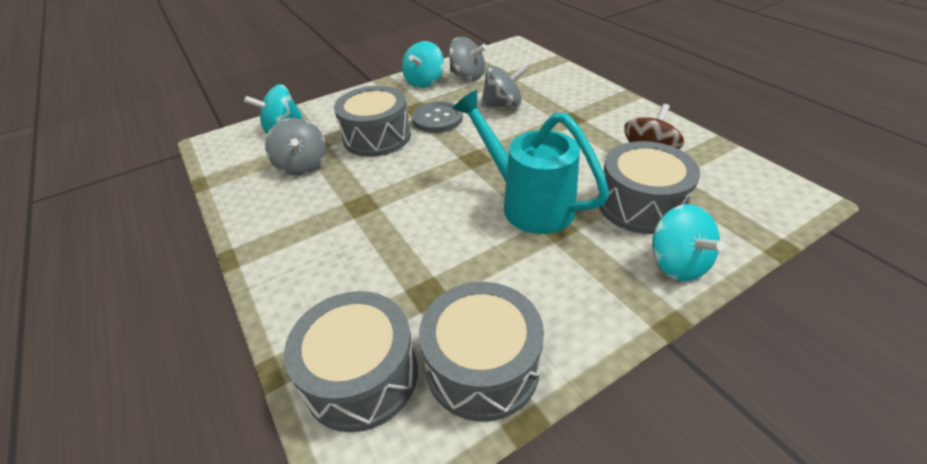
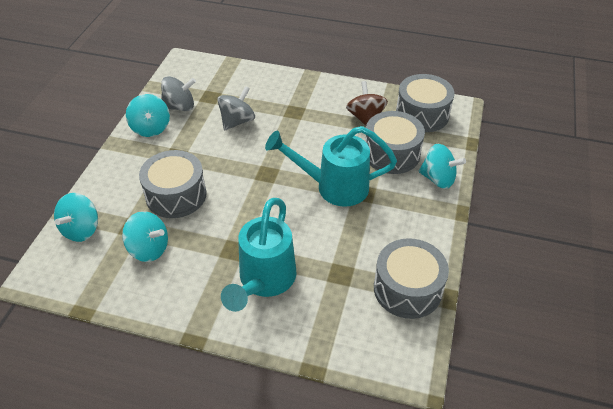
camera: 45 degrees left, 5 degrees up
grey spinning top [265,118,326,176] -> turquoise spinning top [122,211,168,262]
grey drum [284,291,418,432] -> grey drum moved to [396,74,454,132]
grey button [412,101,463,133] -> none
none -> turquoise watering can [221,198,296,312]

